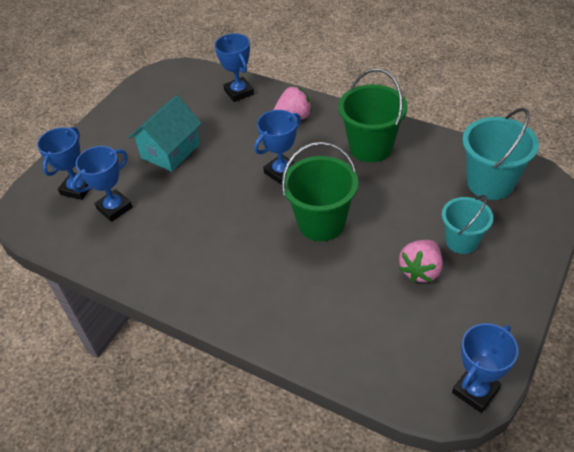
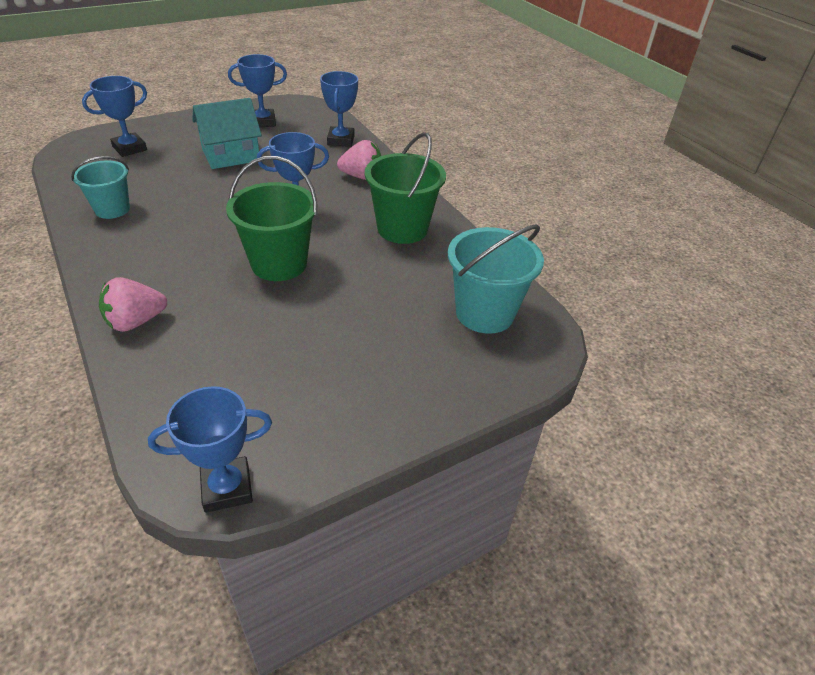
camera: 25 degrees right, 5 degrees down
blue trophy [72,146,133,222] -> blue trophy moved to [228,54,287,127]
pink strawberry [399,240,443,283] -> pink strawberry moved to [99,277,167,332]
turquoise bucket [442,195,493,254] -> turquoise bucket moved to [71,156,130,219]

